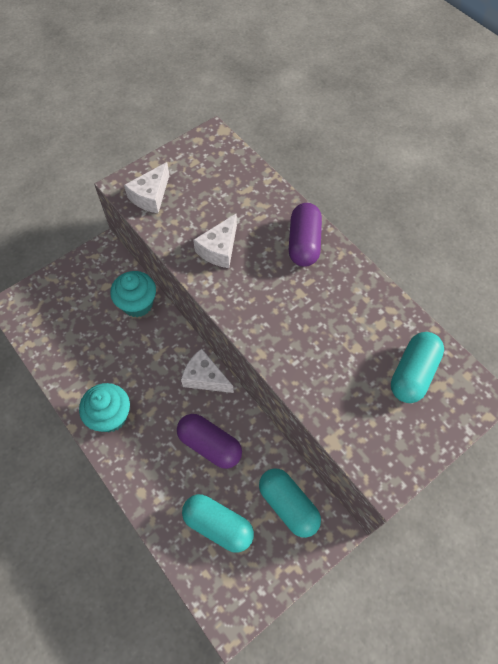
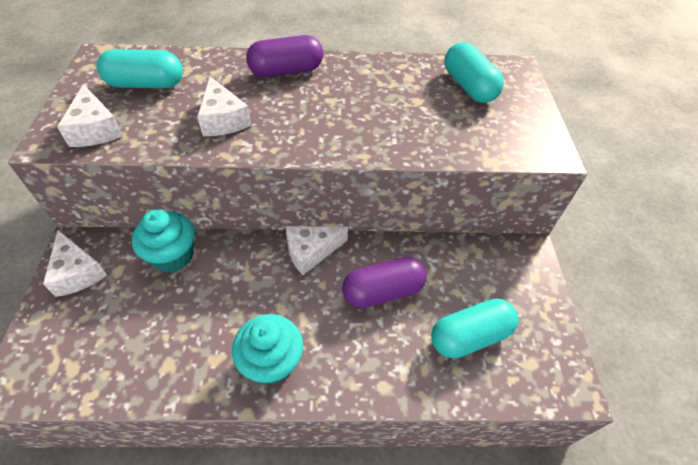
camera: 55 degrees left, 10 degrees down
turquoise capsule [259,468,321,538] -> turquoise capsule moved to [97,49,183,88]
purple capsule [289,203,322,267] -> purple capsule turned 60 degrees counterclockwise [246,35,323,77]
none -> white cheese [43,230,107,297]

